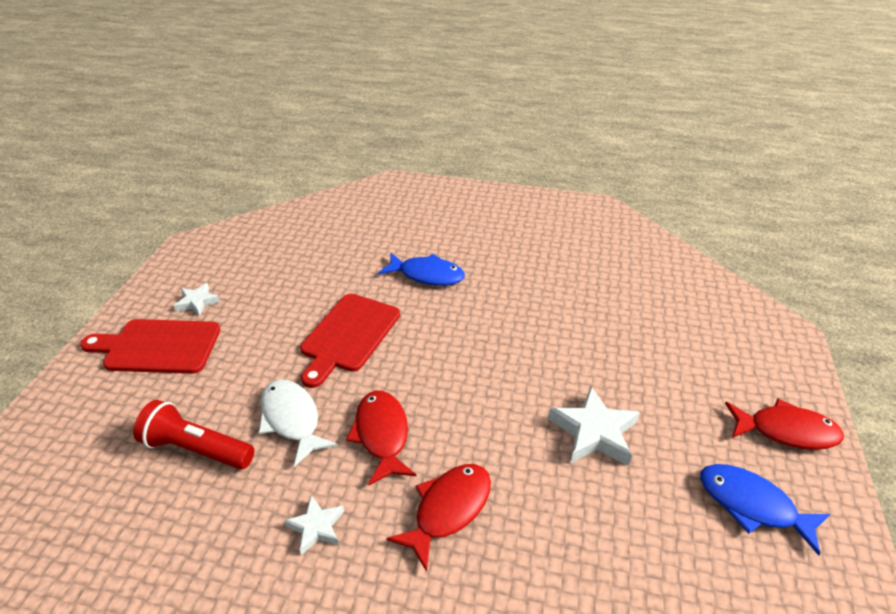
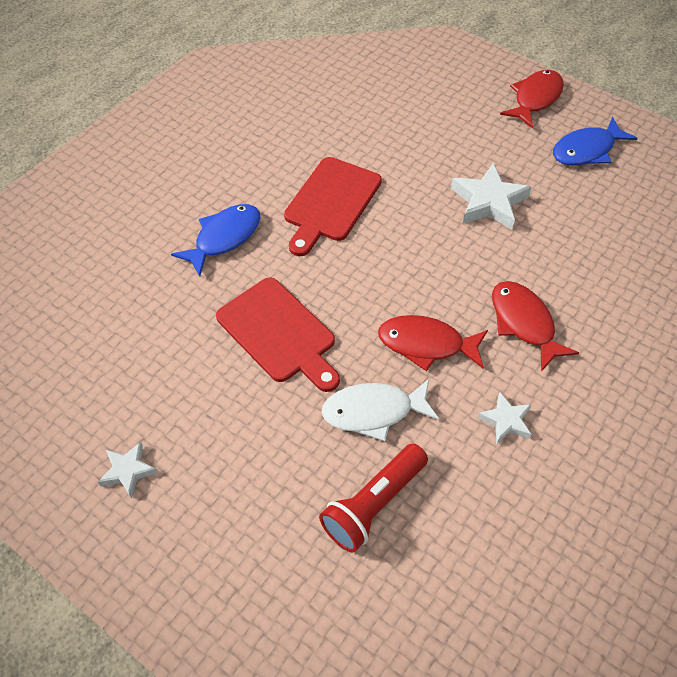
camera: 65 degrees left, 15 degrees up
red cutting board [80,319,221,374] -> red cutting board moved to [284,157,382,256]

